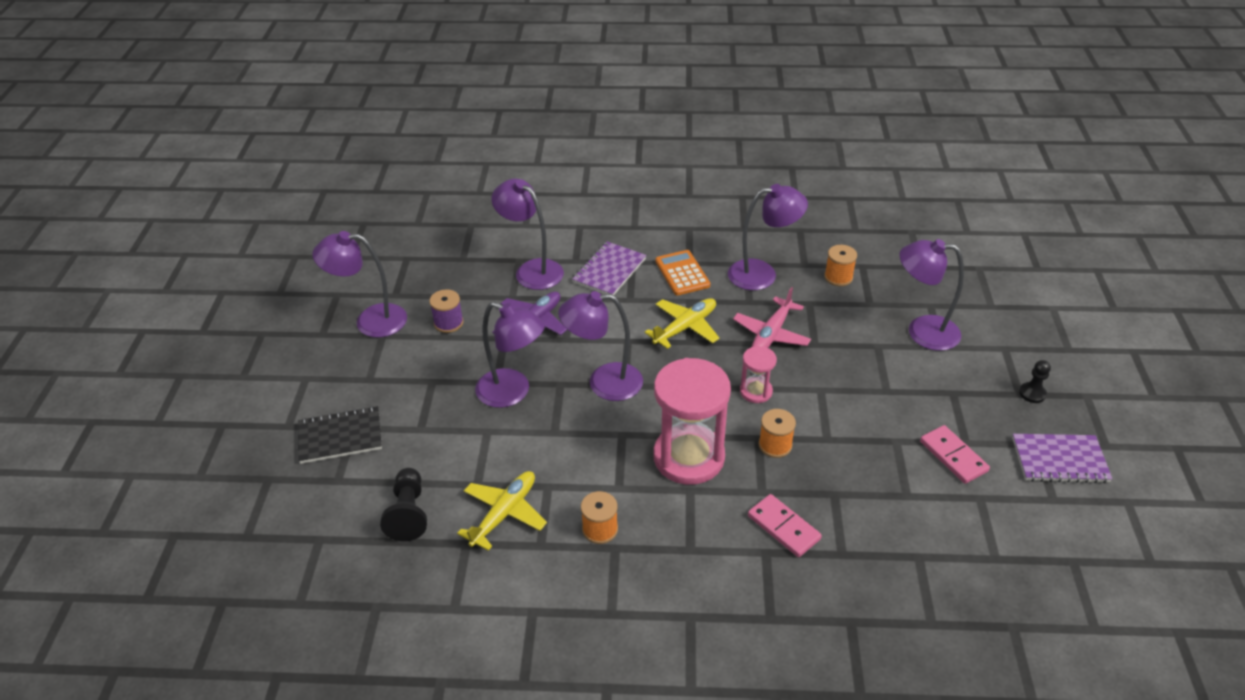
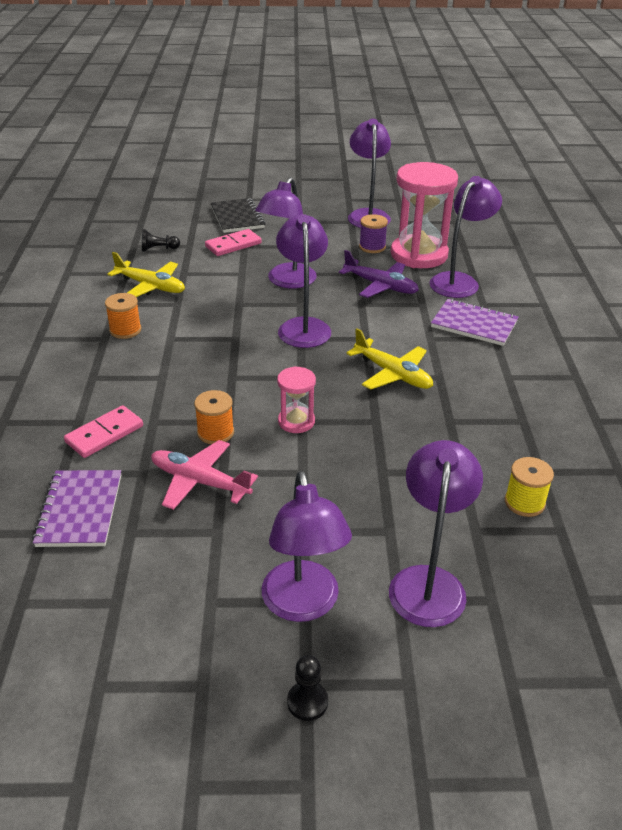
camera: 85 degrees right, 5 degrees down
black pawn [380,468,427,541] -> black pawn [142,229,180,251], size x0.64
pink hourglass [653,358,731,485] -> pink hourglass moved to [391,162,458,268]
orange calculator [655,250,710,295] -> none
purple lamp [728,184,808,290] -> purple lamp moved to [262,471,352,622]
pink plane [733,287,811,348] -> pink plane moved to [151,440,258,510]
orange spool [824,245,857,286] -> yellow spool [505,457,554,517]
pink domino [920,425,990,484] -> pink domino moved to [205,229,261,256]
purple notebook [1012,434,1112,483] -> purple notebook moved to [32,470,121,547]

